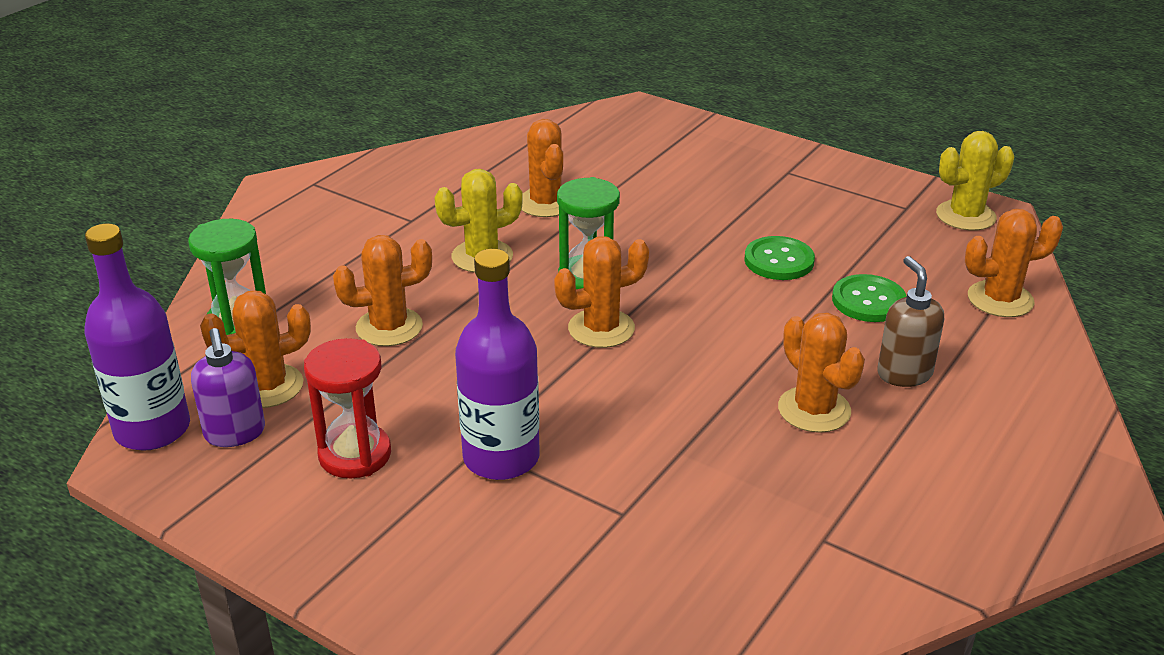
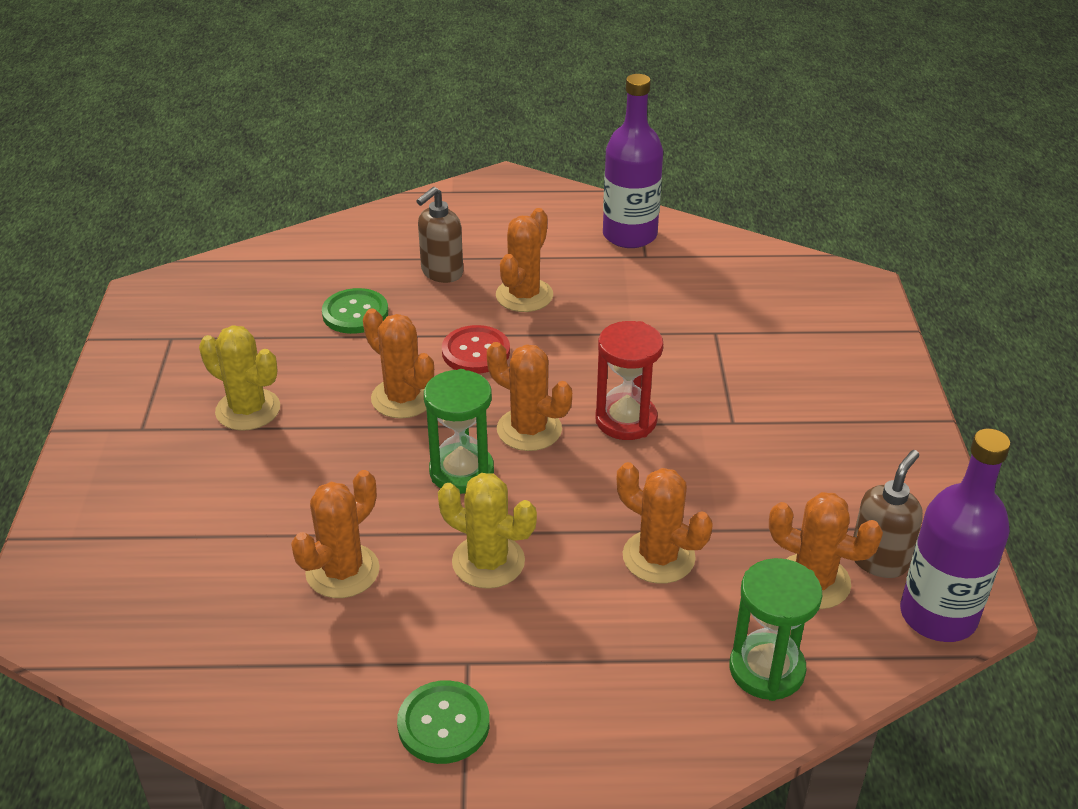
camera: 125 degrees left, 5 degrees up
purple soap dispenser [191,328,265,447] -> brown soap dispenser [853,450,923,578]
red hourglass [304,338,391,478] -> red hourglass moved to [596,321,663,440]
purple bottle [455,249,540,480] -> purple bottle moved to [603,74,663,248]
green button [744,236,815,280] -> green button moved to [397,680,490,764]
yellow cactus [936,131,1014,231] -> yellow cactus moved to [199,325,280,431]
orange cactus [965,209,1063,317] -> orange cactus moved to [363,308,434,418]
none -> red button [442,325,510,374]

